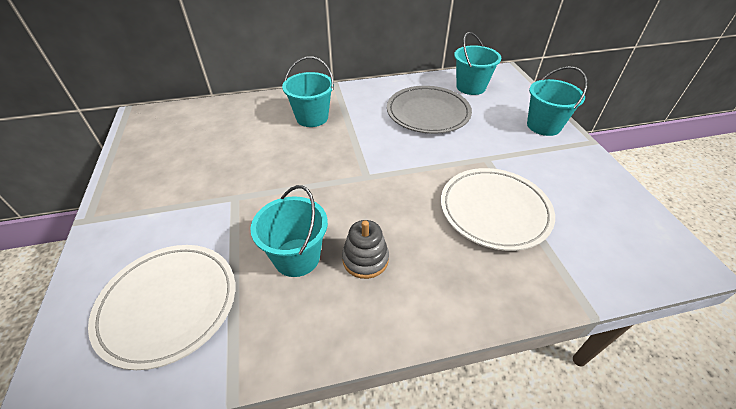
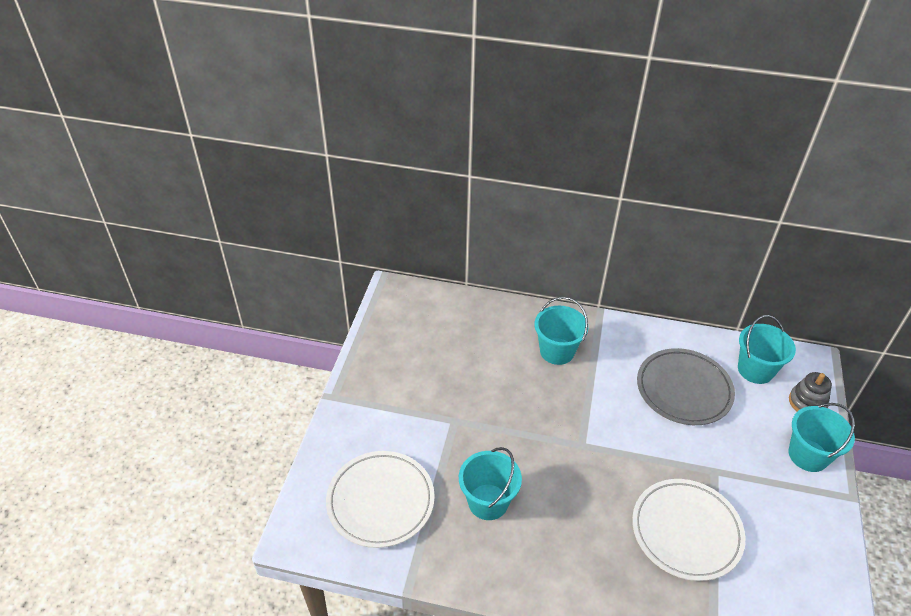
camera: 25 degrees right, 0 degrees up
grey stacking toy [342,220,389,279] -> grey stacking toy moved to [789,372,832,411]

